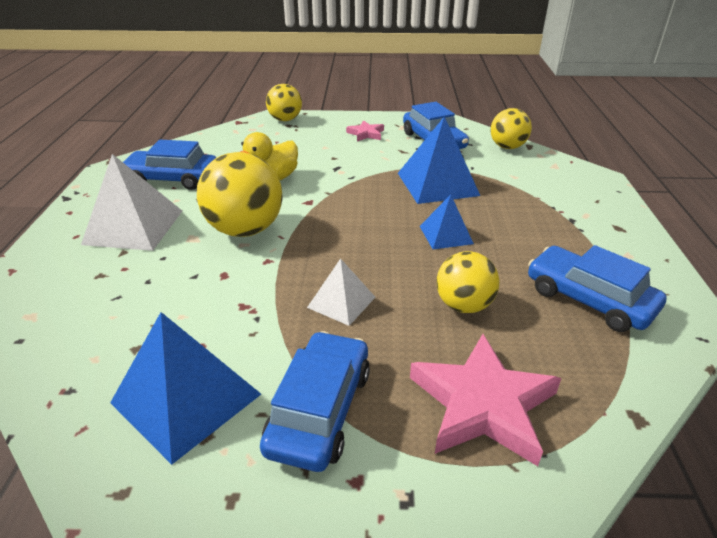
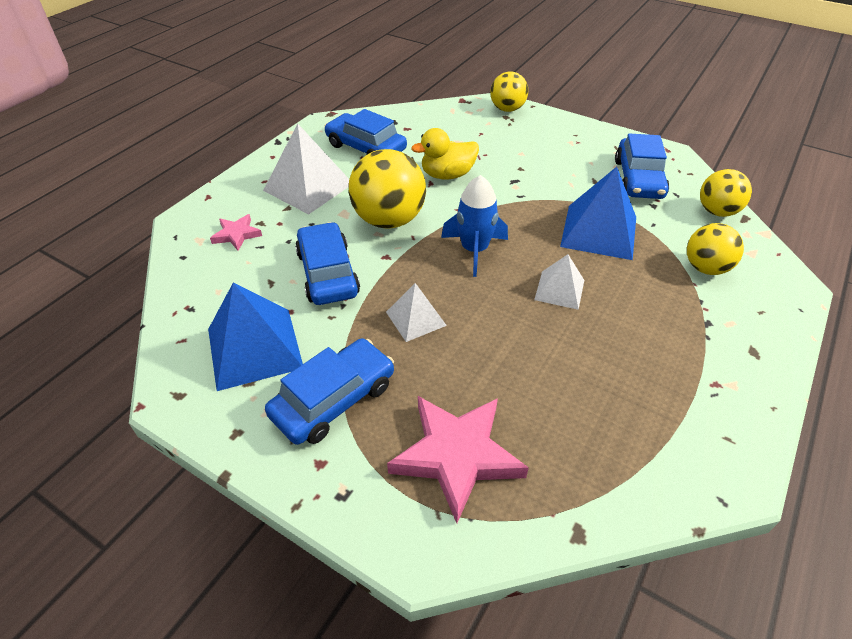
camera: 30 degrees right, 10 degrees up
pink star [346,120,384,142] -> pink star moved to [210,214,262,251]
blue pyramid [420,195,474,249] -> white pyramid [534,254,584,310]
yellow ball [436,251,499,313] -> yellow ball moved to [687,223,744,275]
blue car [528,245,667,332] -> blue car moved to [295,222,360,305]
none -> blue rocket [441,175,508,277]

